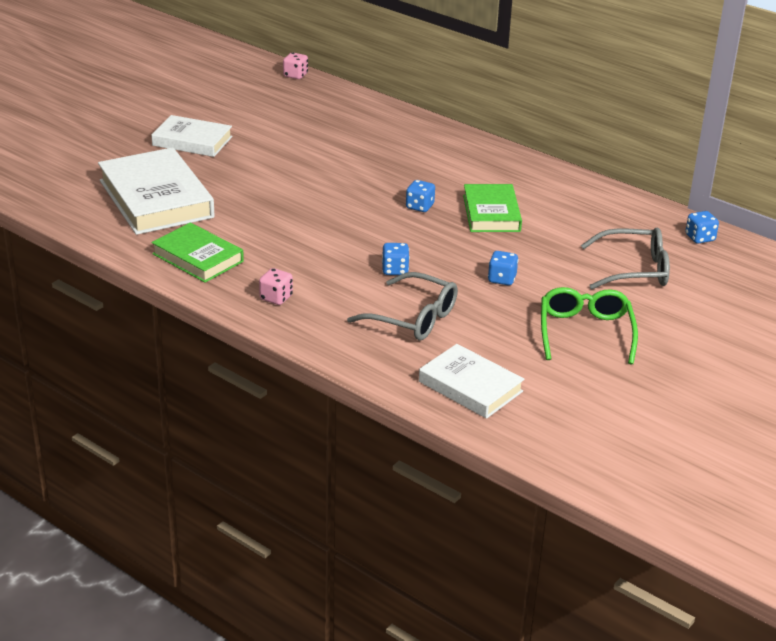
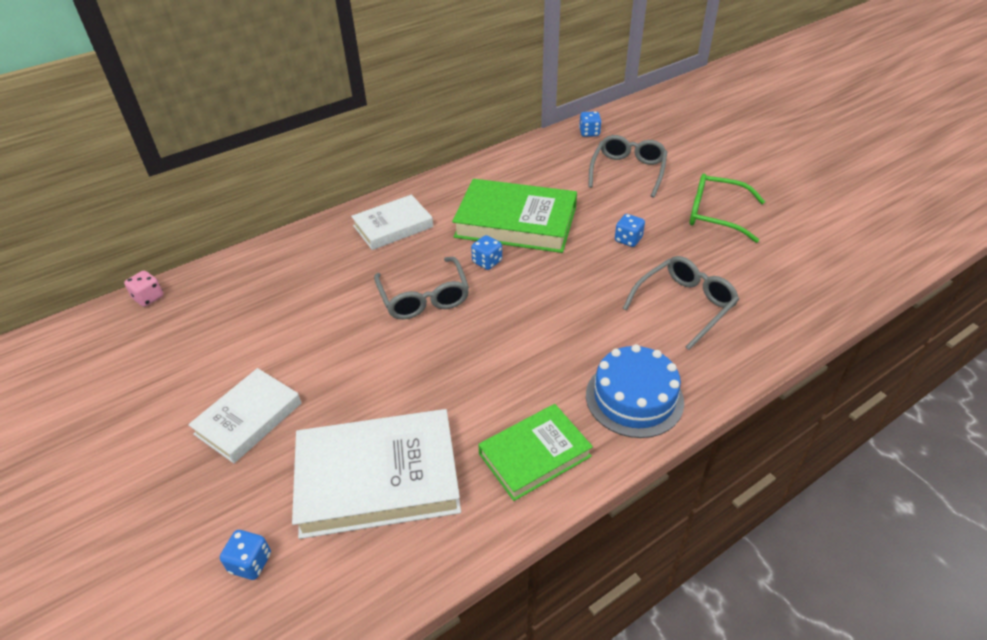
camera: 70 degrees left, 10 degrees up
pink dice [259,268,293,305] -> blue cake [586,344,684,438]
blue dice [382,243,410,275] -> blue dice moved to [220,530,271,580]
white book [419,344,525,419] -> white book moved to [351,195,433,250]
green book [463,184,522,232] -> green book [452,179,577,253], size x1.62
none -> grey glasses [374,257,469,319]

